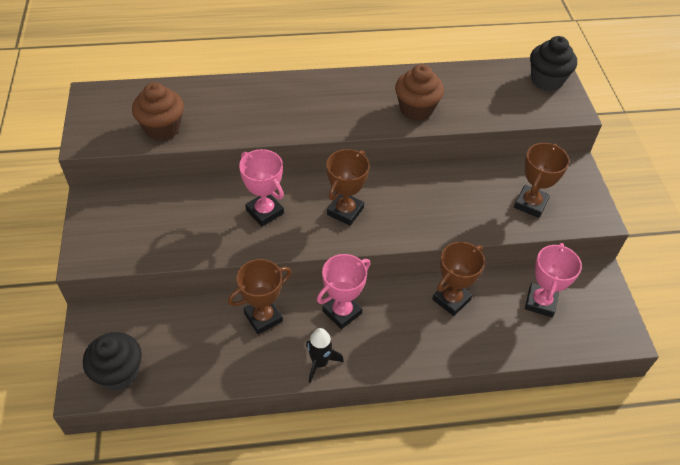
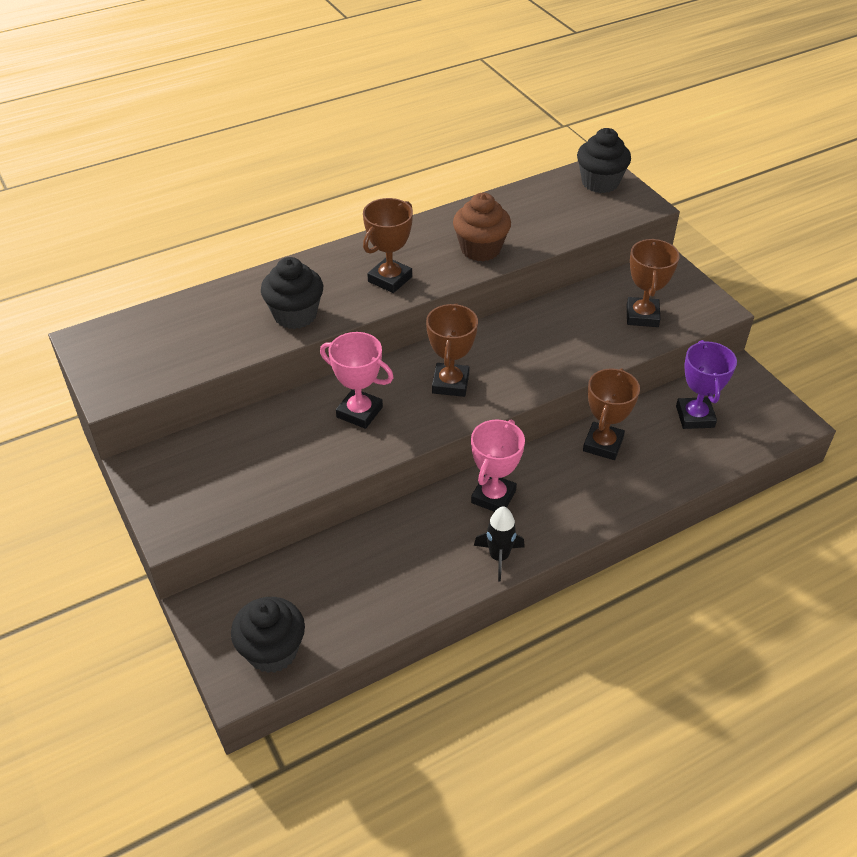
camera: 20 degrees left, 5 degrees down
brown cupcake [132,82,184,141] -> none
brown trophy [228,259,292,334] -> brown trophy moved to [363,198,413,293]
pink trophy [525,243,582,317] -> purple trophy [676,340,737,429]
none -> black cupcake [261,257,323,329]

